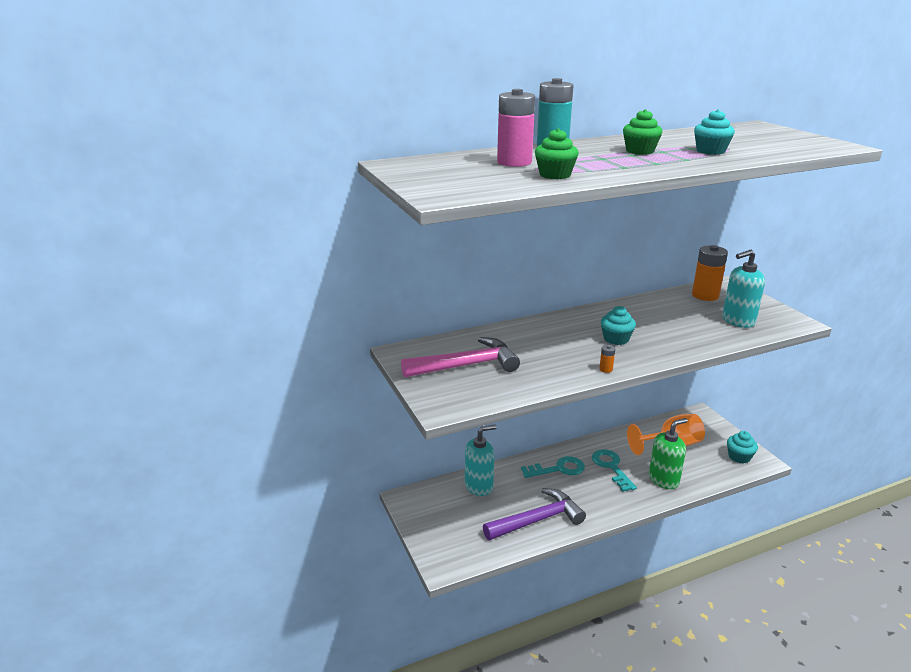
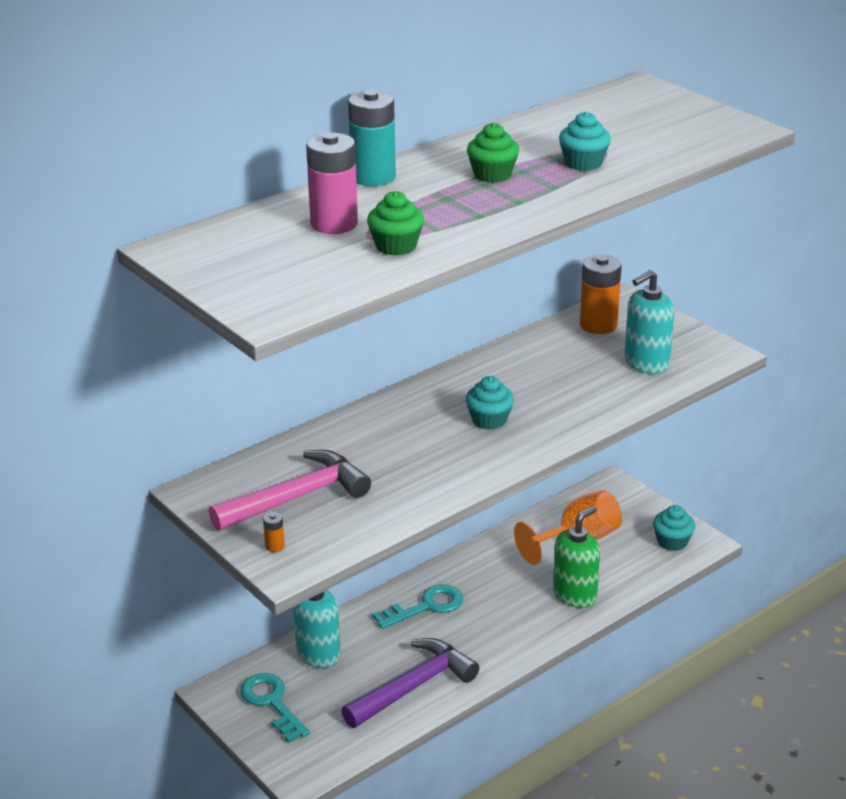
camera: 15 degrees left, 5 degrees up
turquoise key [592,449,637,492] -> turquoise key moved to [240,673,310,743]
orange battery [599,345,615,373] -> orange battery moved to [263,512,285,552]

